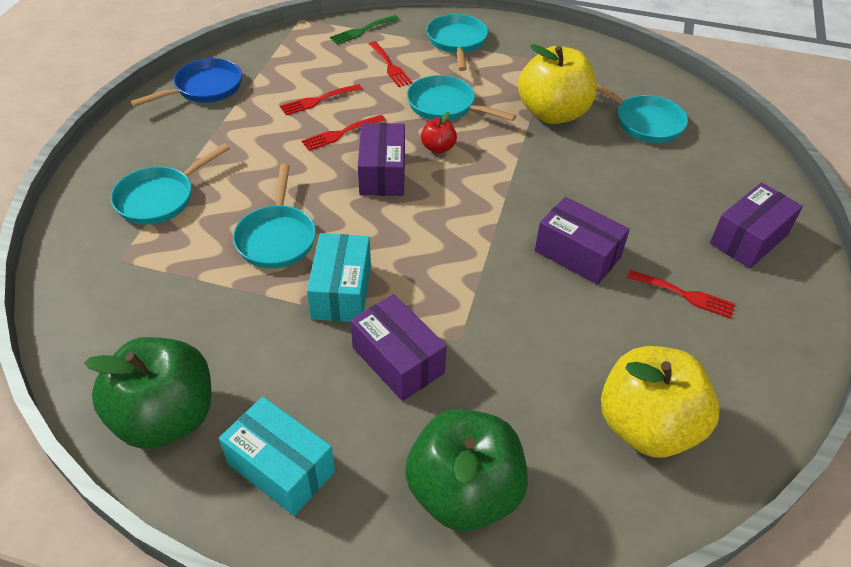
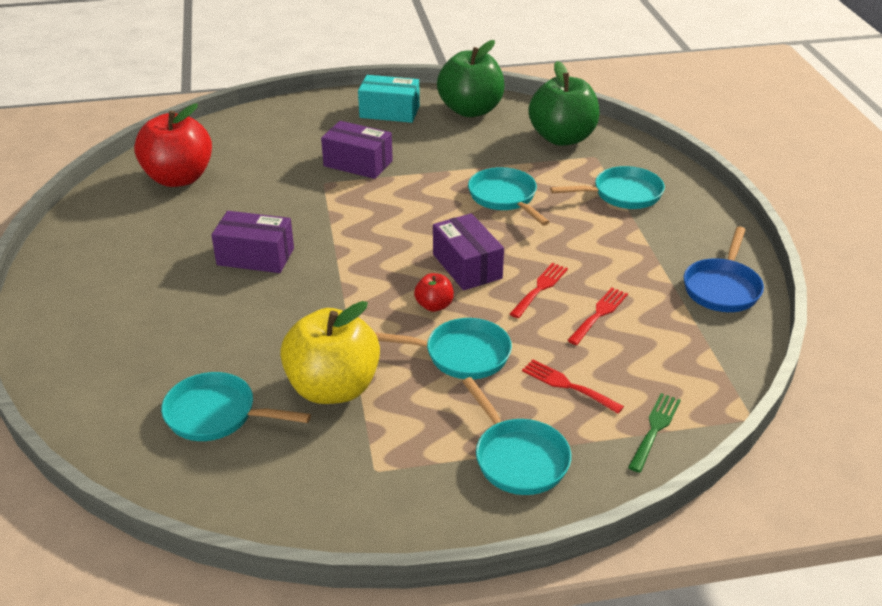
camera: 155 degrees right, 10 degrees down
turquoise pan [111,143,230,225] -> turquoise pan turned 60 degrees clockwise [550,166,665,209]
turquoise box [307,233,371,322] -> none
green apple [405,409,528,531] -> green apple moved to [528,61,600,146]
yellow apple [601,346,720,458] -> red apple [134,103,212,187]
red fork [627,270,735,319] -> none
purple box [710,183,803,268] -> none

